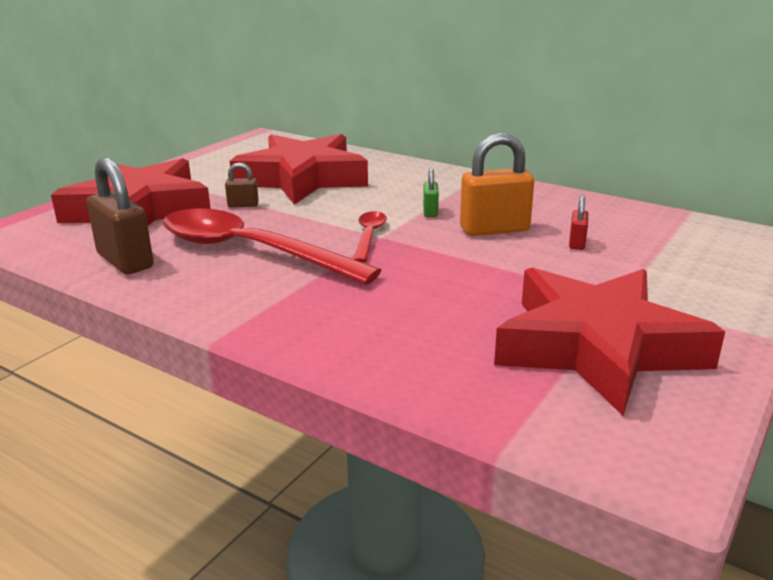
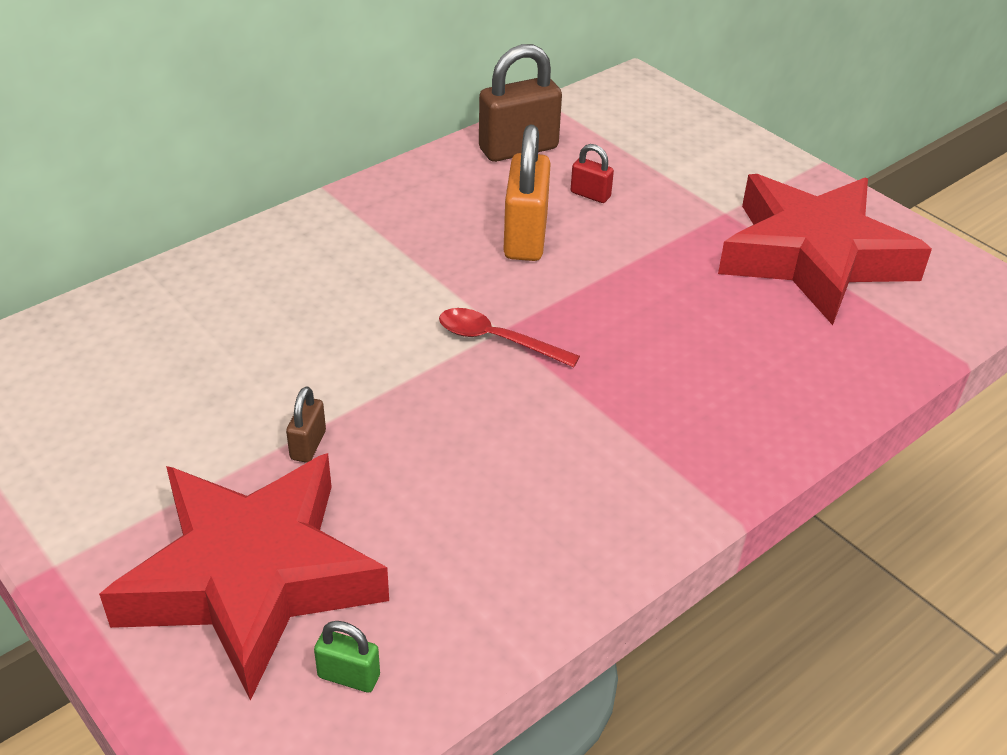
camera: 75 degrees left, 15 degrees up
brown padlock [86,158,154,274] -> brown padlock moved to [479,44,562,162]
red spoon [163,208,381,285] -> none
red star [230,134,368,205] -> none
green padlock [423,168,439,217] -> green padlock moved to [314,621,380,693]

